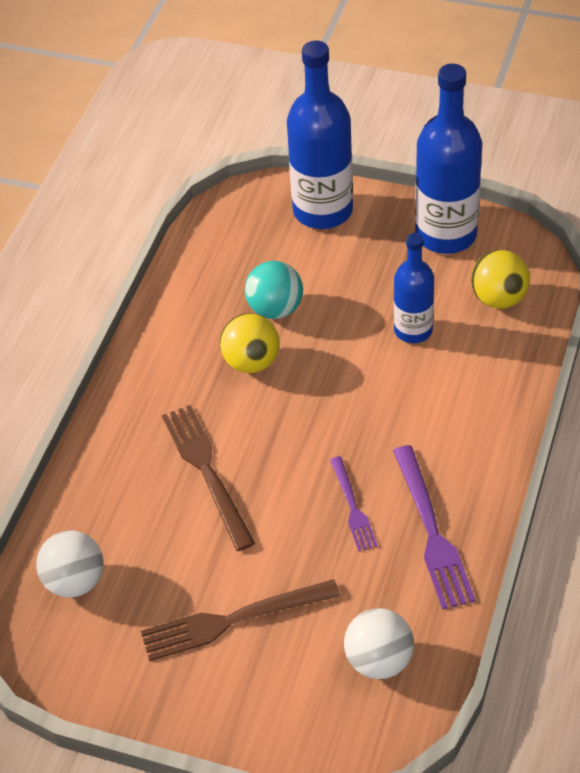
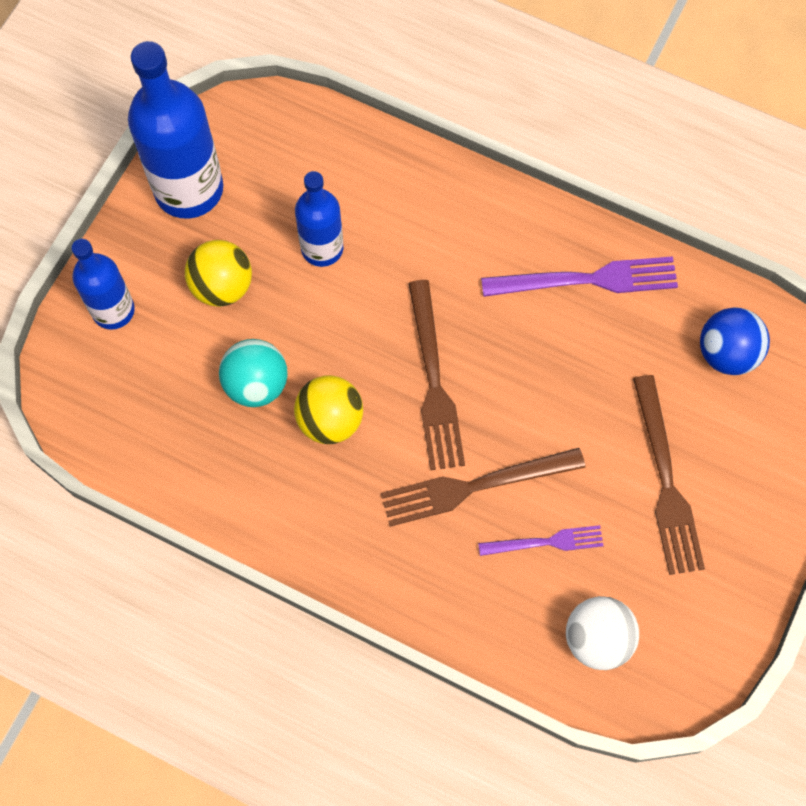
camera: 85 degrees left, 20 degrees up
blue bottle [287,41,353,229] -> blue bottle [72,239,135,330], size x0.60
purple fork [330,456,378,551] -> purple fork moved to [478,525,604,556]
white ball [344,608,414,679] -> blue ball [700,307,770,375]
yellow ball [471,250,530,309] -> yellow ball moved to [185,240,252,307]
none -> brown fork [408,280,465,470]

